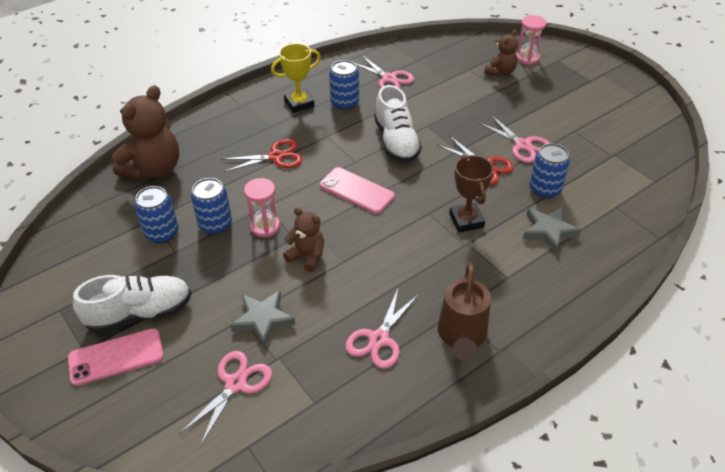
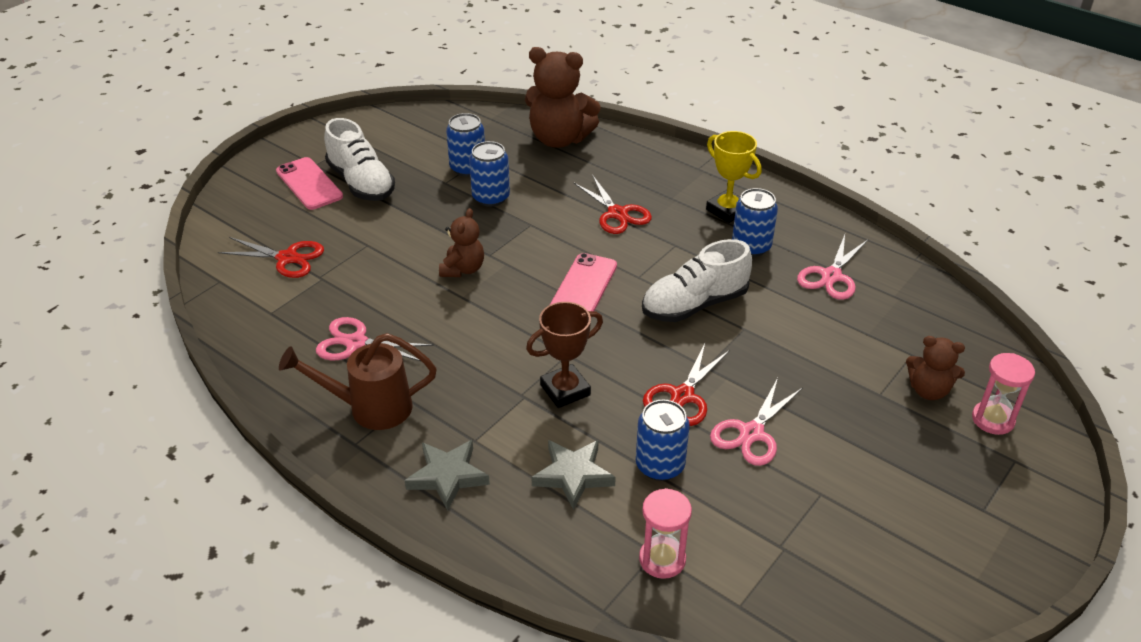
camera: 75 degrees right, 5 degrees down
pink scissors [179,351,272,446] -> red scissors [218,237,324,278]
grey star [230,291,296,347] -> grey star moved to [405,440,490,511]
pink hourglass [244,178,280,237] -> pink hourglass moved to [639,488,692,579]

